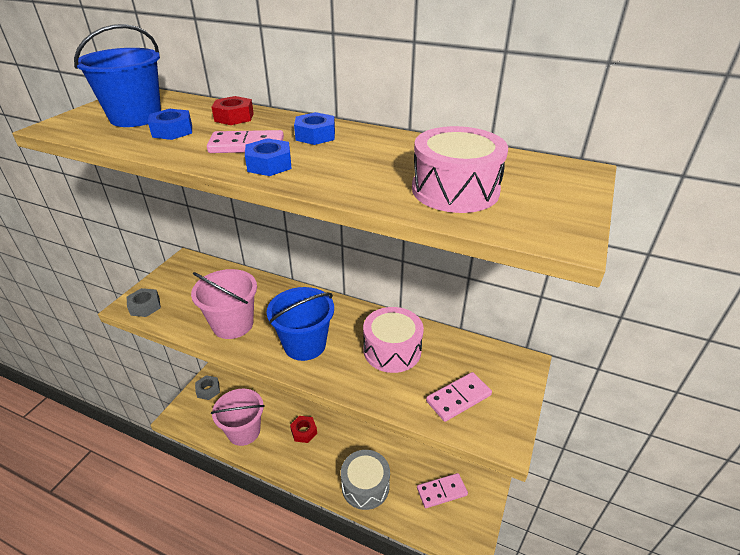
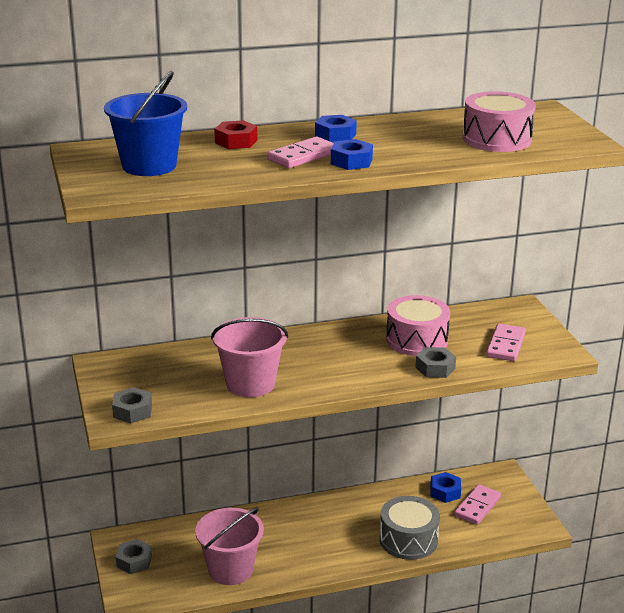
camera: 40 degrees left, 10 degrees down
blue nut [148,109,192,140] -> blue nut moved to [430,472,461,503]
blue bucket [267,287,334,361] -> none
red nut [290,416,317,443] -> none
none -> grey nut [415,347,456,378]

